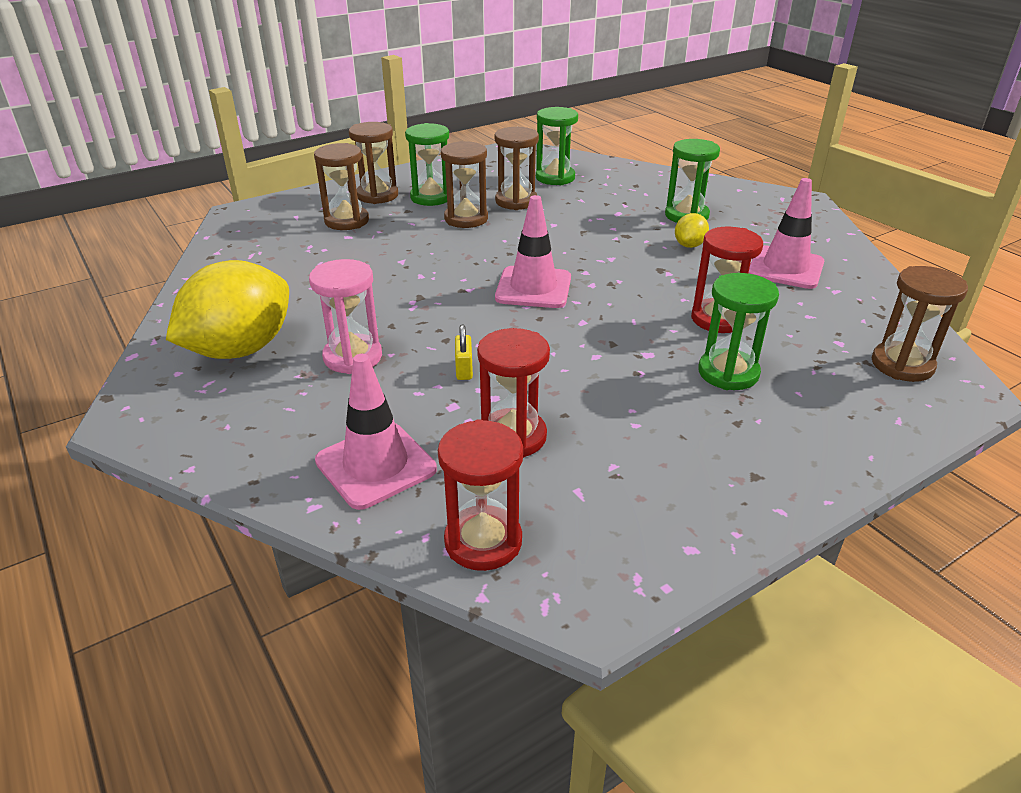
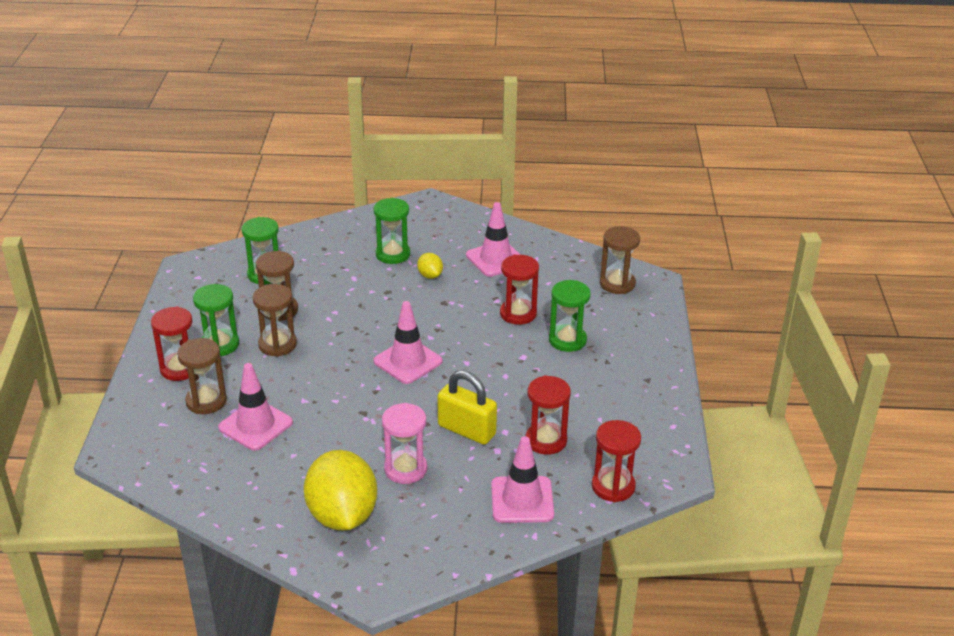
camera: 55 degrees left, 0 degrees up
brown hourglass [349,122,398,204] -> red hourglass [151,306,193,381]
yellow padlock [455,325,473,380] -> yellow padlock [437,370,497,445], size x2.14
none -> pink traffic cone [218,363,293,451]

